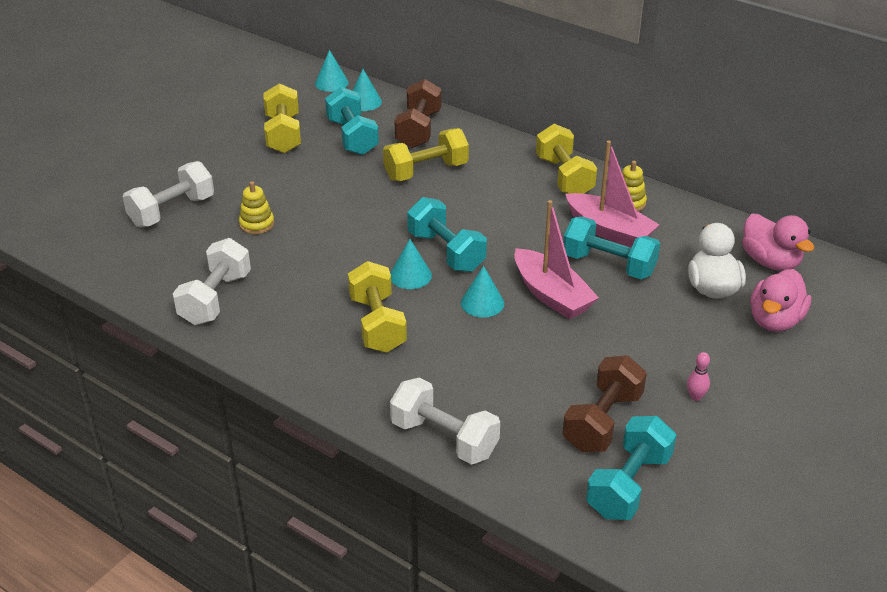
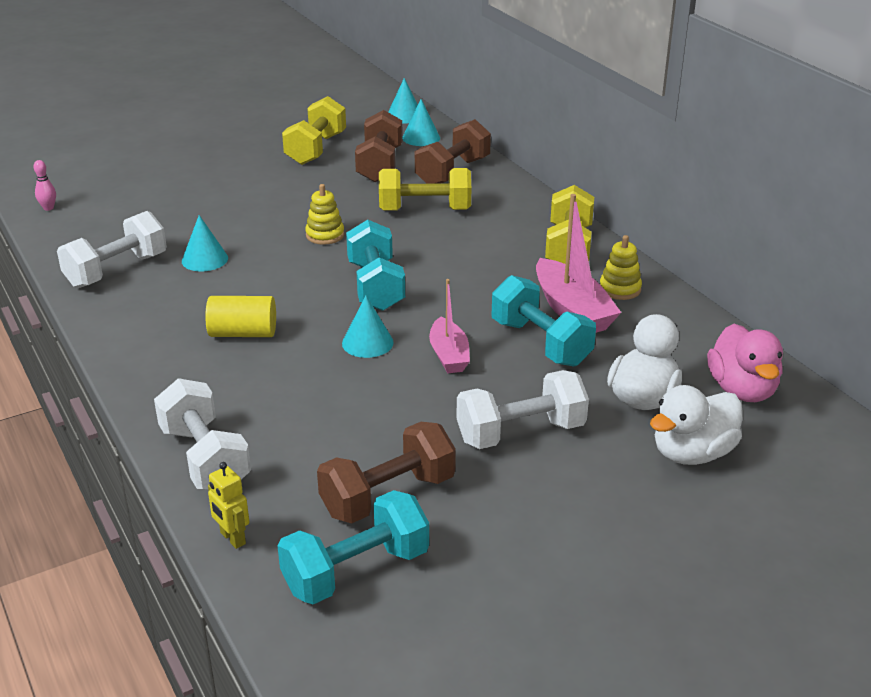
camera: 25 degrees right, 5 degrees down
white dumbbell [123,161,214,227] -> white dumbbell moved to [457,370,589,449]
yellow stacking toy [239,181,274,234] -> yellow stacking toy moved to [305,184,344,245]
turquoise dumbbell [325,87,379,155] -> brown dumbbell [355,110,403,182]
yellow dumbbell [348,261,407,353] -> yellow cylinder [205,296,276,337]
turquoise cone [390,239,432,289] -> turquoise cone moved to [182,215,228,271]
pink boat [514,200,599,320] -> pink boat [429,279,470,373], size x0.64
pink bowling pin [687,352,710,401] -> pink bowling pin moved to [33,160,56,211]
pink duck [750,269,811,332] -> white duck [650,385,742,465]
none -> yellow robot [208,462,249,549]

